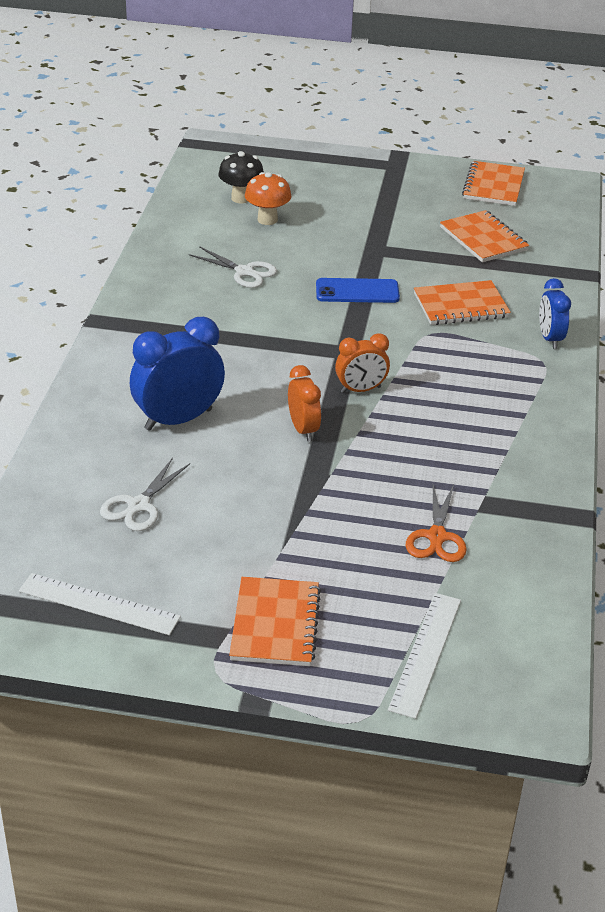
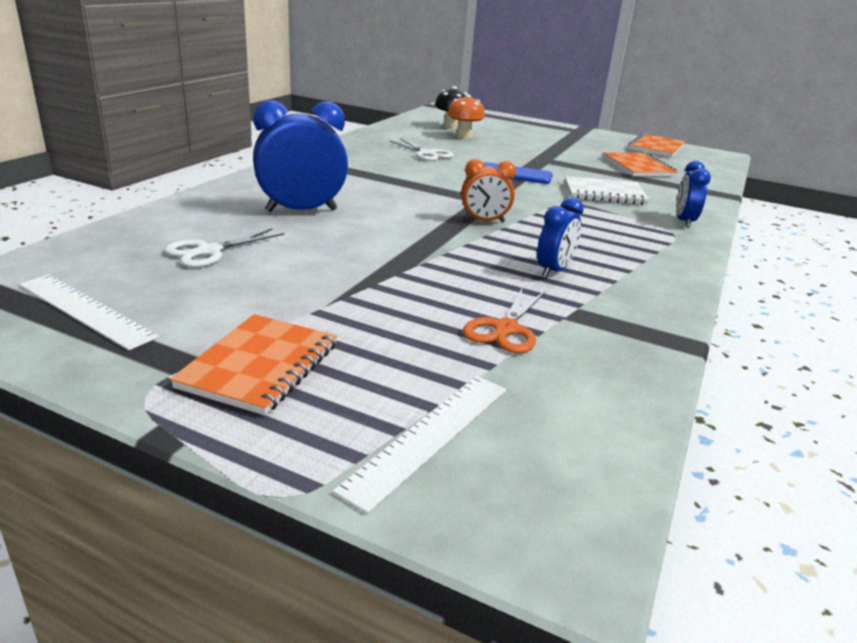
camera: 15 degrees right, 10 degrees down
orange clock [288,365,321,441] -> none
orange notebook [414,280,511,325] -> white notebook [565,176,650,205]
none -> blue clock [537,197,584,278]

